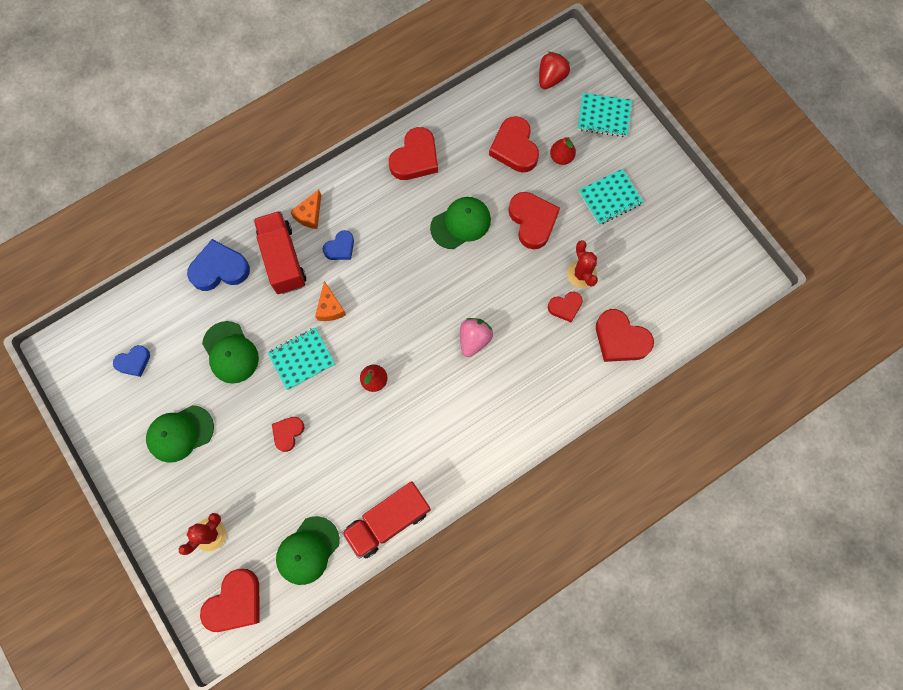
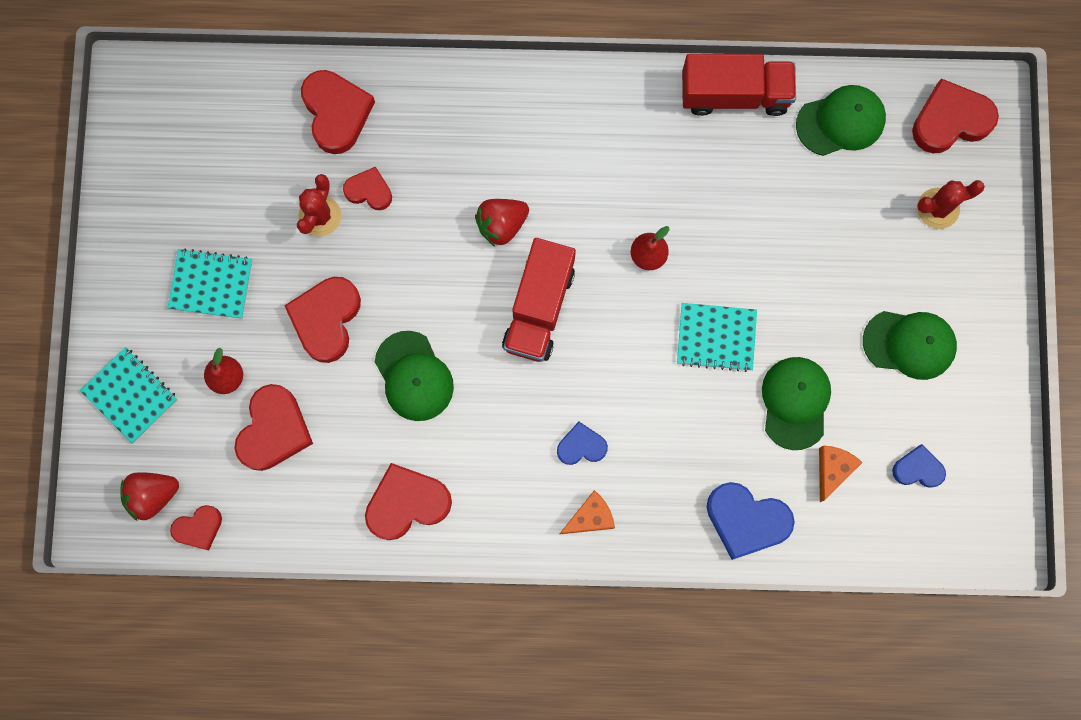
camera: 145 degrees left, 5 degrees up
red truck [254,211,306,294] -> red truck moved to [502,238,576,362]
red heart [272,417,304,452] -> red heart moved to [170,505,222,550]
orange cheese [315,281,346,321] -> orange cheese moved to [819,446,863,502]
green cap [430,197,491,249] -> green cap turned 120 degrees counterclockwise [375,331,454,421]
pink strawberry [460,318,493,357] -> red strawberry [475,199,529,247]

